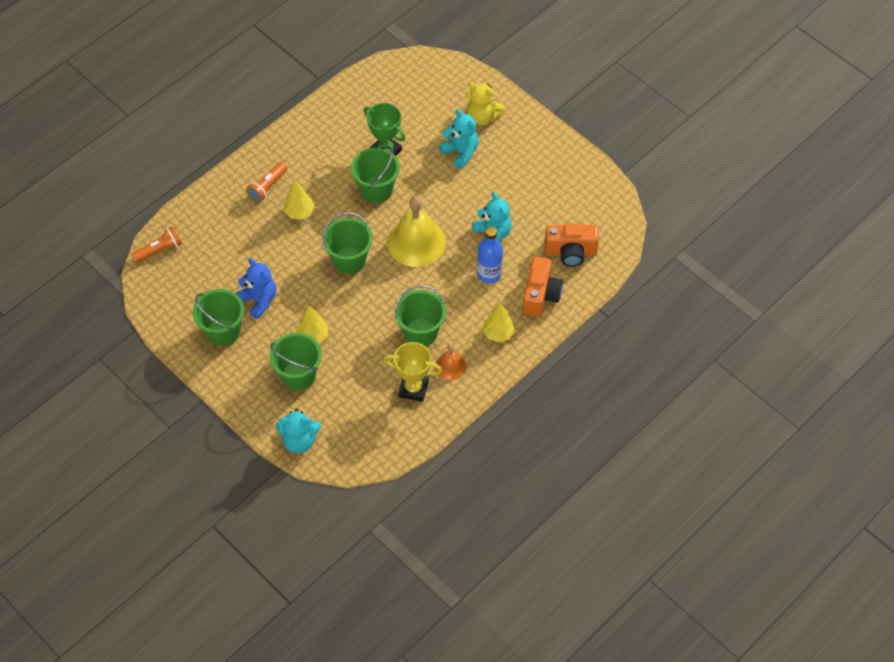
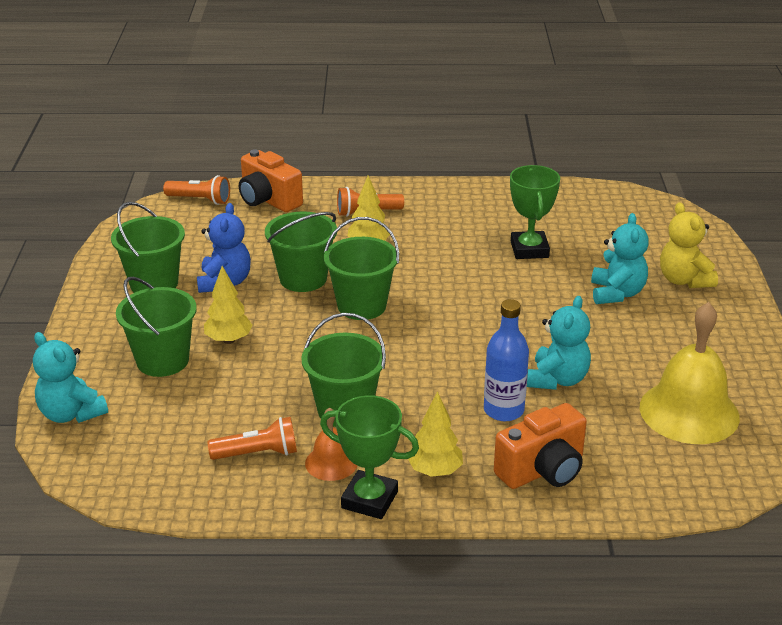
camera: 45 degrees right, 25 degrees down
green bucket [351,146,400,203] -> green bucket moved to [265,212,337,292]
yellow trophy [383,342,442,402] -> orange flashlight [207,417,297,460]
yellow bell [387,196,446,267] -> yellow bell moved to [640,302,740,444]
orange camera [545,223,599,267] -> orange camera moved to [239,149,303,212]
none -> green trophy [320,395,419,519]

